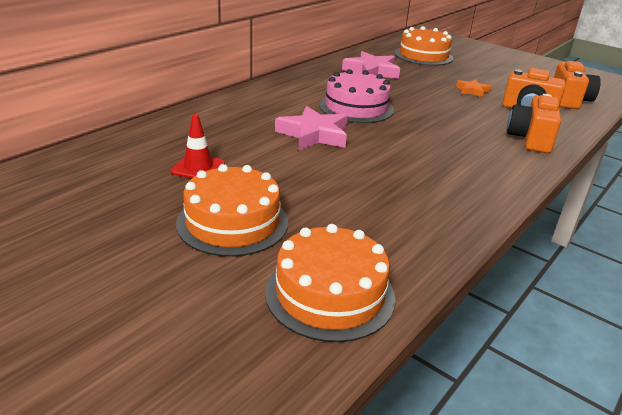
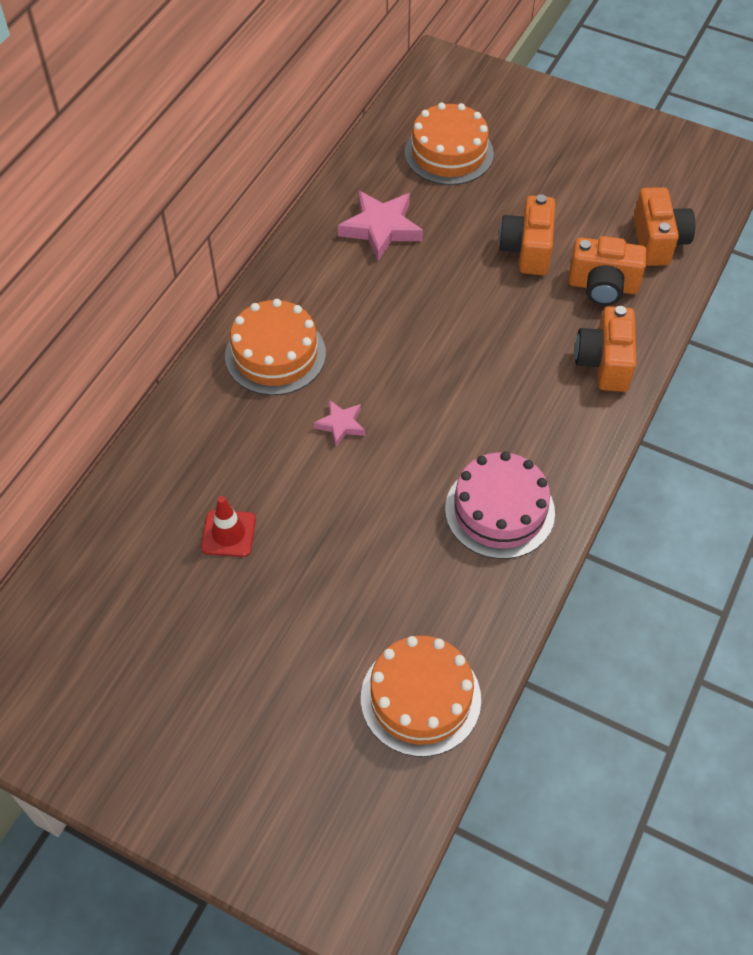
camera: 10 degrees left, 25 degrees up
orange cake [176,164,288,257] -> orange cake moved to [225,299,326,395]
pink star [275,106,348,150] -> pink star [313,400,365,447], size x0.56
pink cake [319,69,394,123] -> pink cake moved to [445,452,555,559]
orange star [456,79,492,98] -> orange camera [499,194,555,275]

